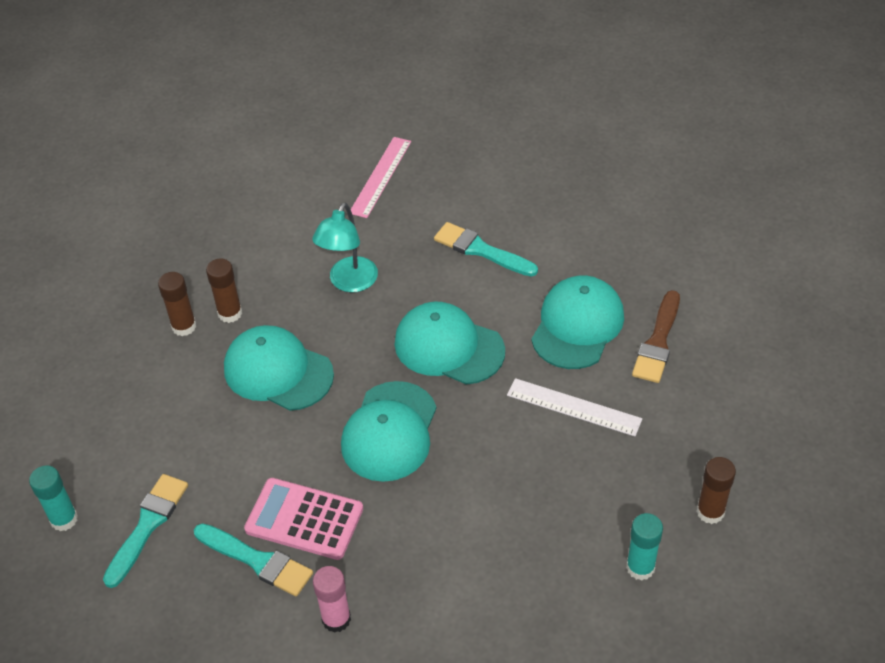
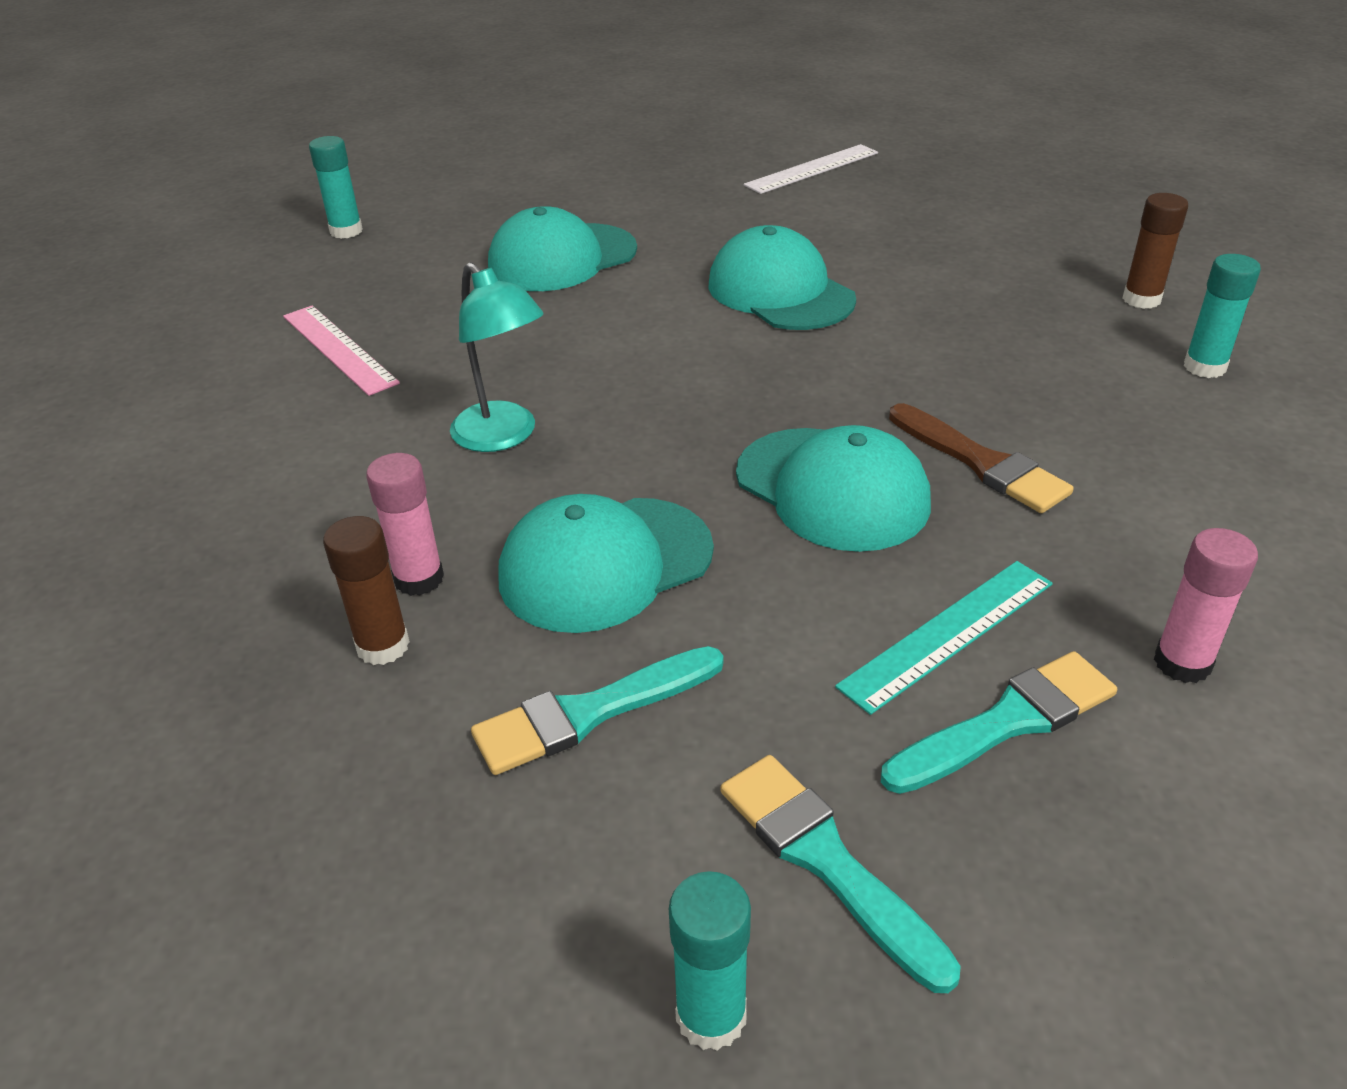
camera: 60 degrees left, 10 degrees down
brown glue stick [206,258,242,323] -> pink glue stick [366,453,444,596]
pink calculator [244,478,363,560] -> turquoise ruler [835,561,1053,715]
turquoise cap [395,302,505,385] -> turquoise cap moved to [488,206,637,291]
turquoise brush [434,222,538,277] -> turquoise brush moved to [471,646,723,775]
white ruler [507,378,642,436] -> white ruler moved to [744,144,878,194]
brown brush [632,290,680,383] -> brown brush moved to [889,403,1074,513]
none -> turquoise glue stick [309,136,363,239]

